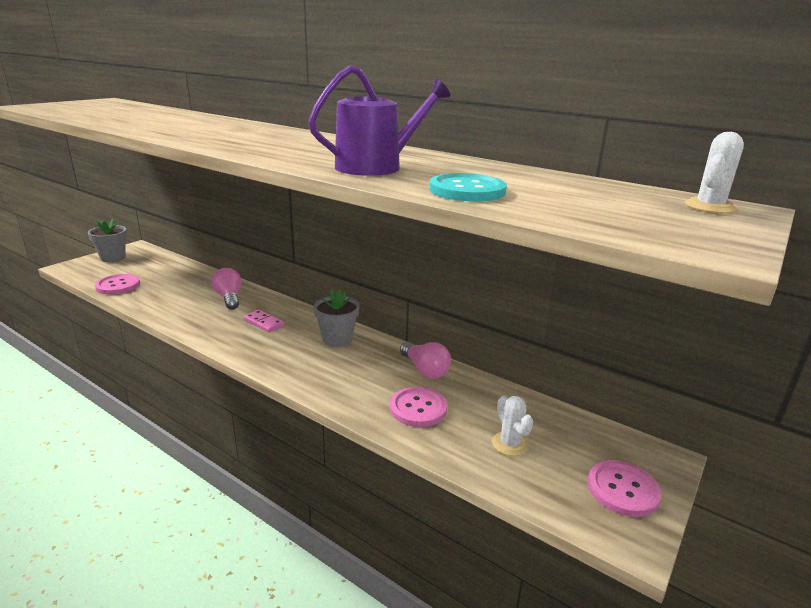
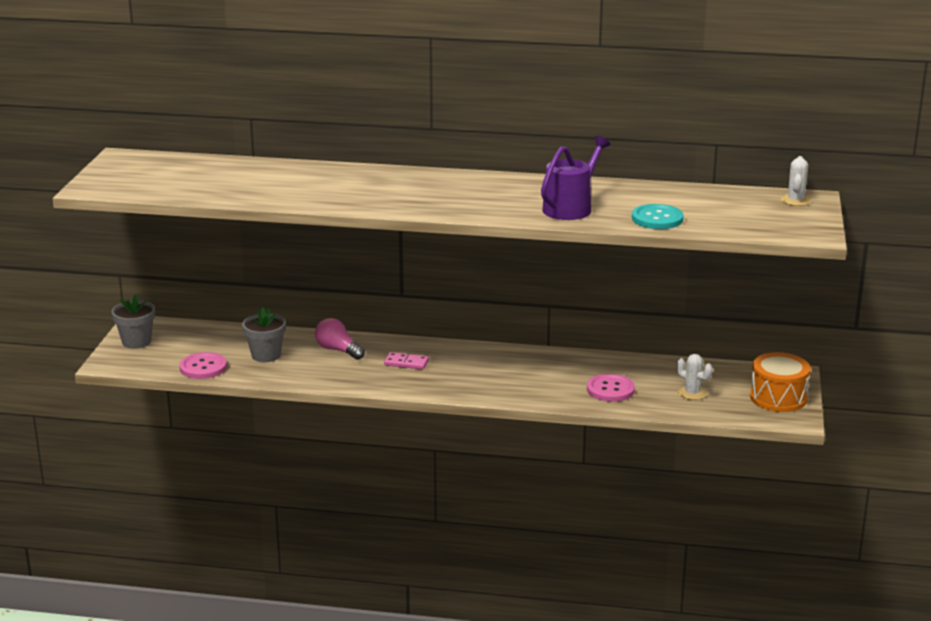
camera: 25 degrees left, 0 degrees up
grey flower pot [314,289,360,347] -> grey flower pot moved to [242,307,286,362]
pink light bulb [400,342,451,379] -> none
pink button [587,460,661,517] -> orange drum [750,352,811,412]

